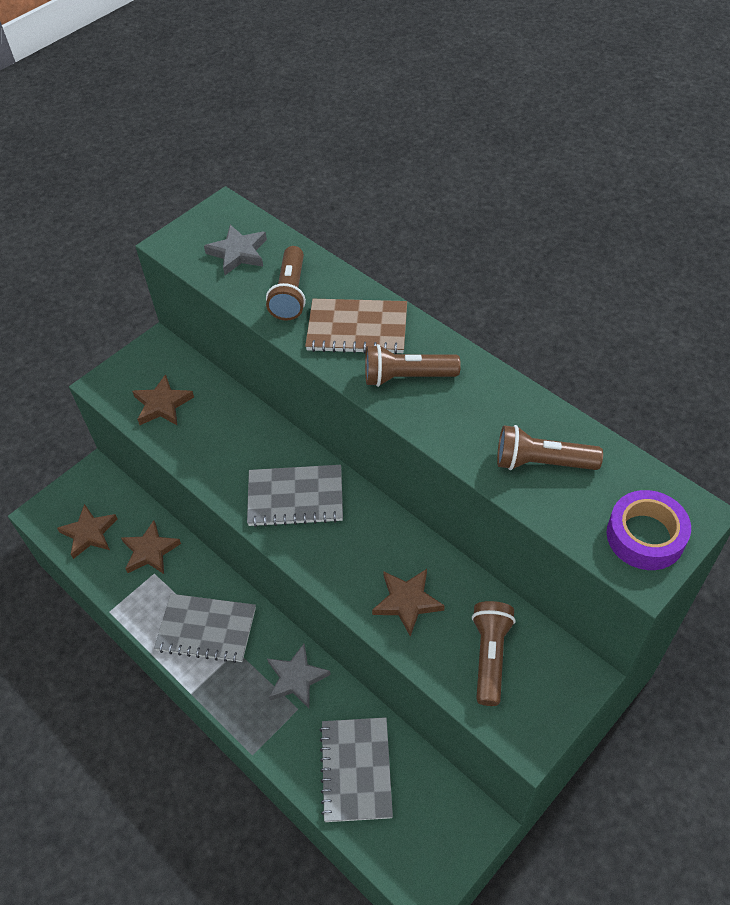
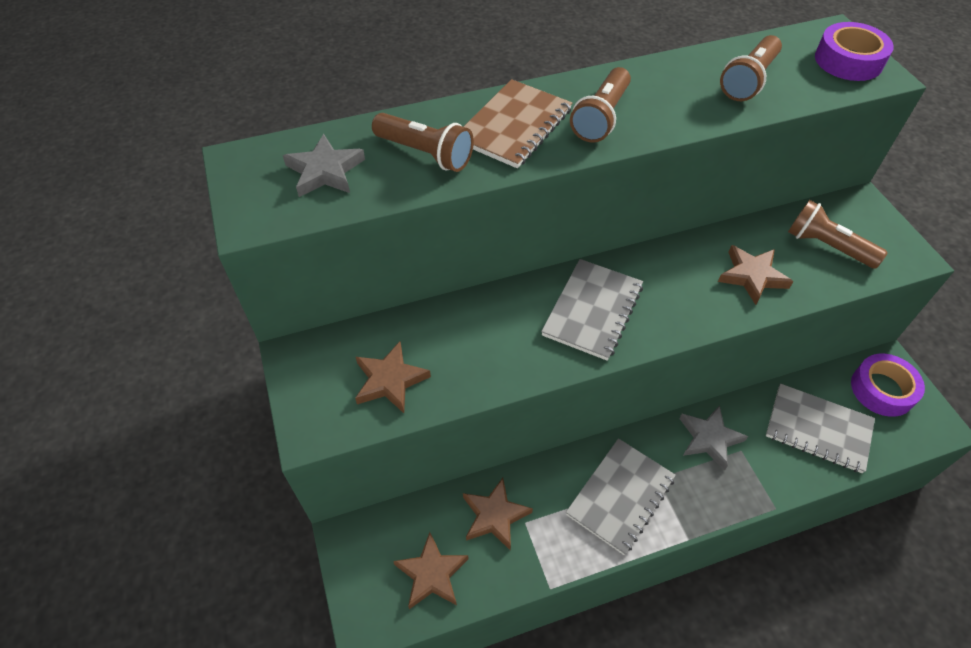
camera: 65 degrees left, 0 degrees up
none -> purple tape [851,354,925,417]

